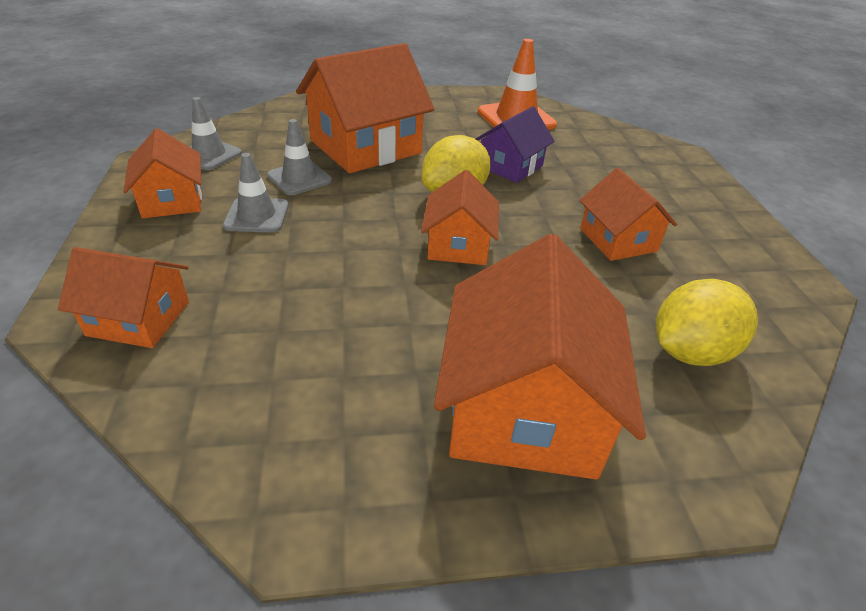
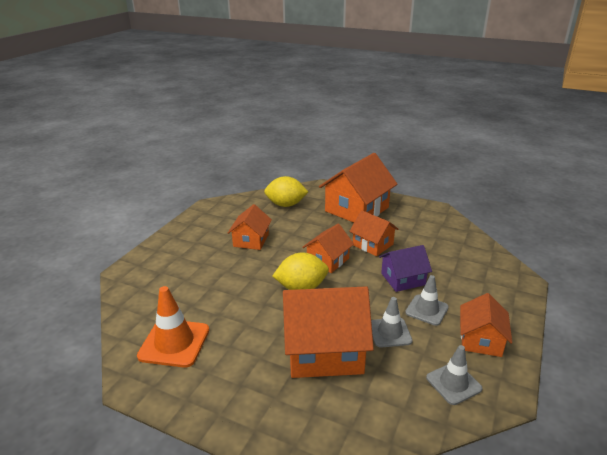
camera: 145 degrees left, 10 degrees down
orange house [58,247,189,348] -> orange house moved to [349,210,399,256]
purple house [476,106,555,183] -> purple house moved to [379,245,432,292]

